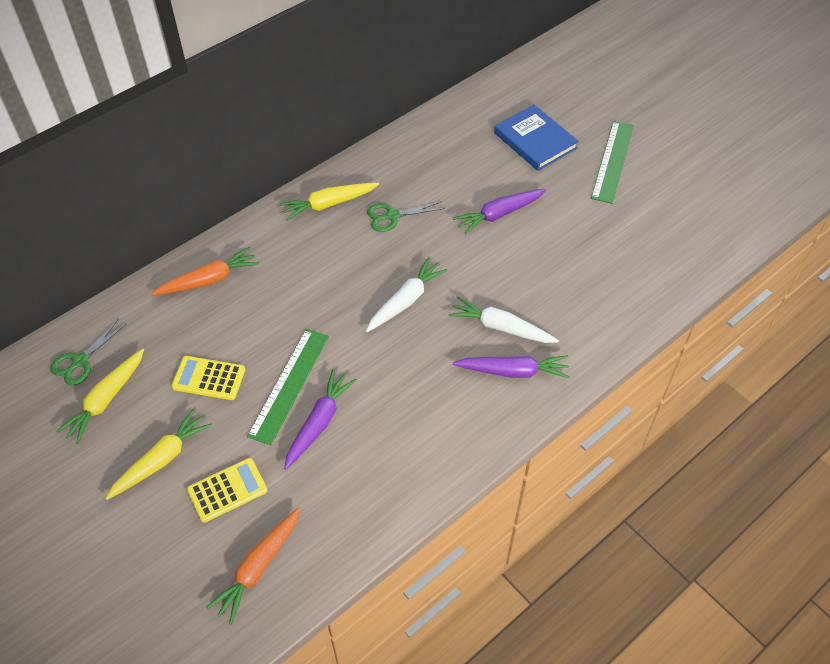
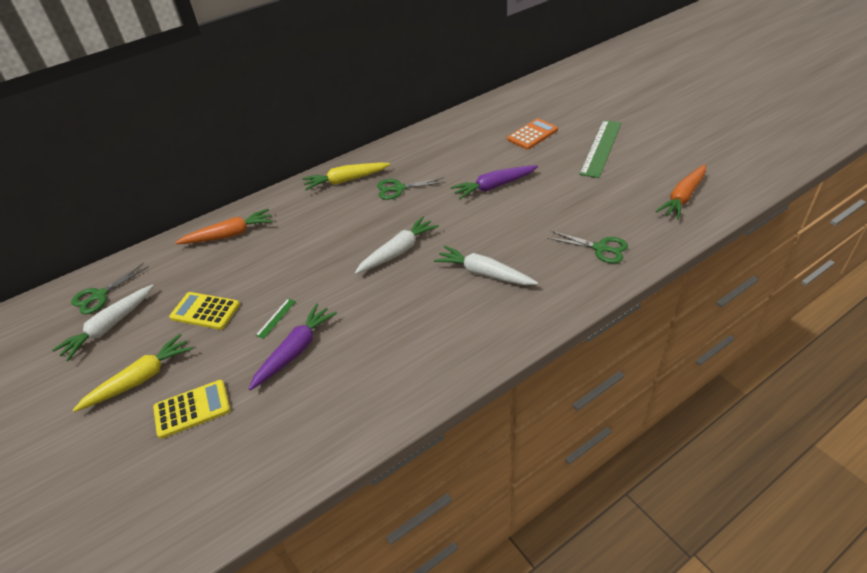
camera: 10 degrees right, 10 degrees down
yellow carrot [56,349,144,444] -> white carrot [52,284,154,361]
orange carrot [206,508,300,624] -> orange carrot moved to [655,164,706,220]
green ruler [247,329,329,445] -> green ruler [255,299,296,339], size x0.42
purple carrot [453,355,570,379] -> none
blue book [494,105,579,171] -> orange calculator [507,119,558,150]
none -> green scissors [547,231,628,263]

